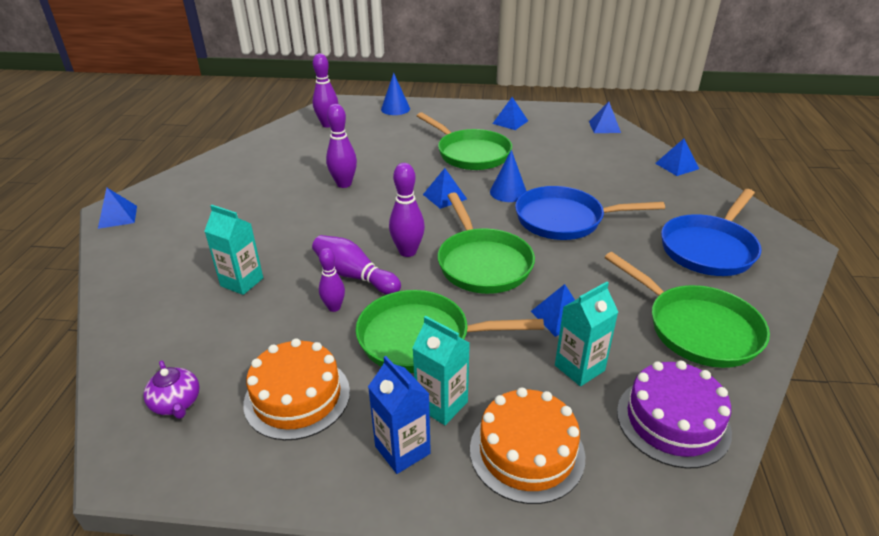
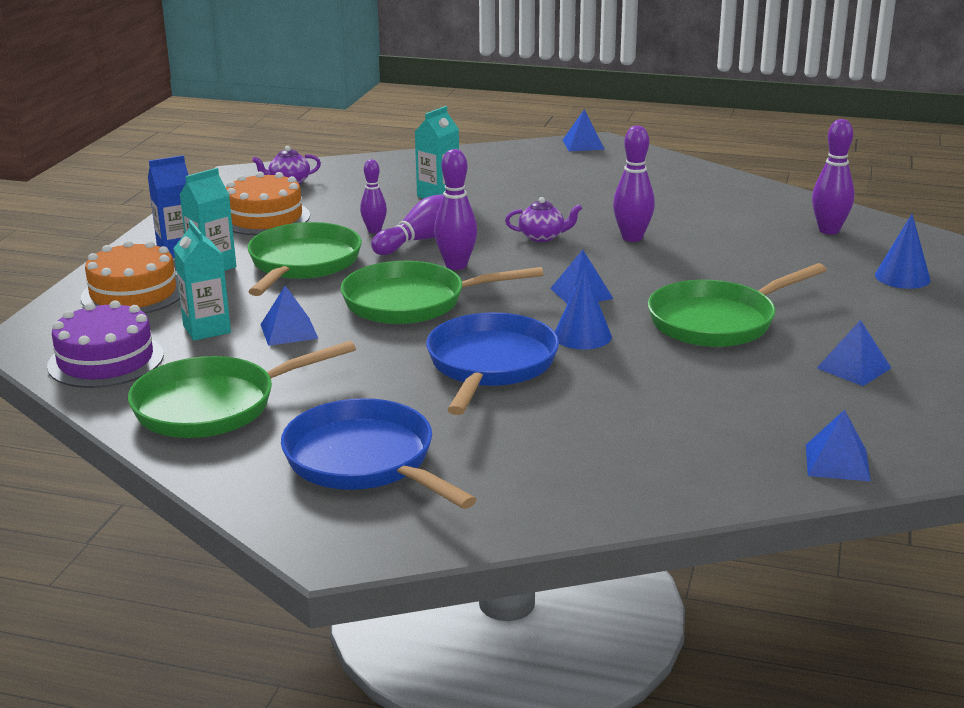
camera: 100 degrees right, 10 degrees down
blue pyramid [655,139,699,176] -> none
none -> purple teapot [505,197,582,242]

